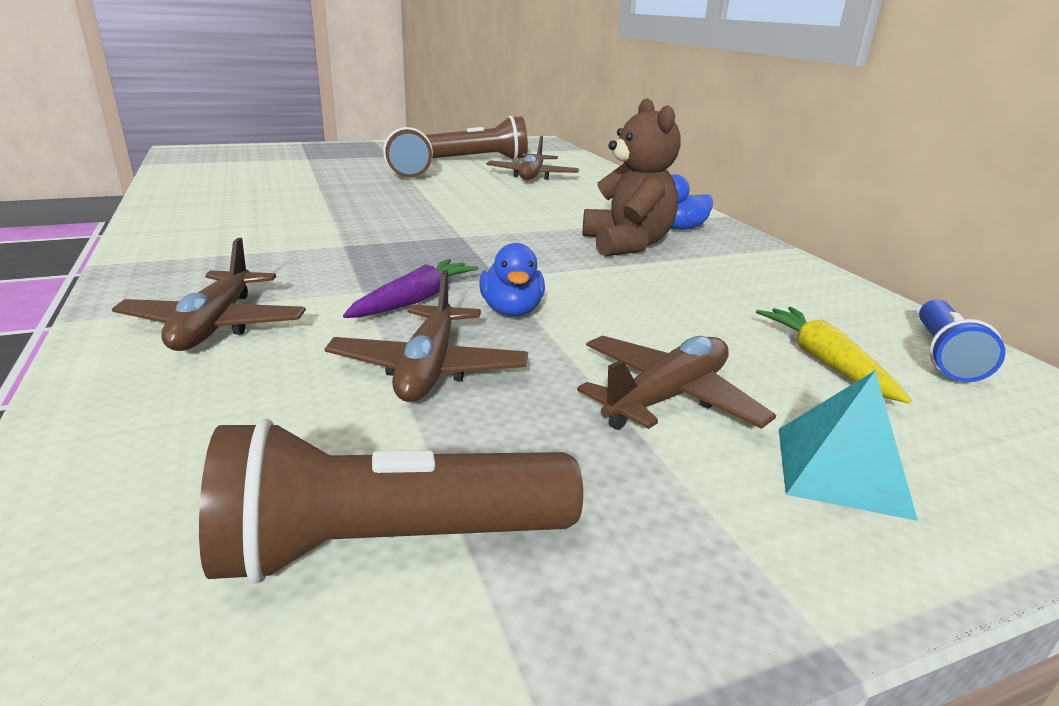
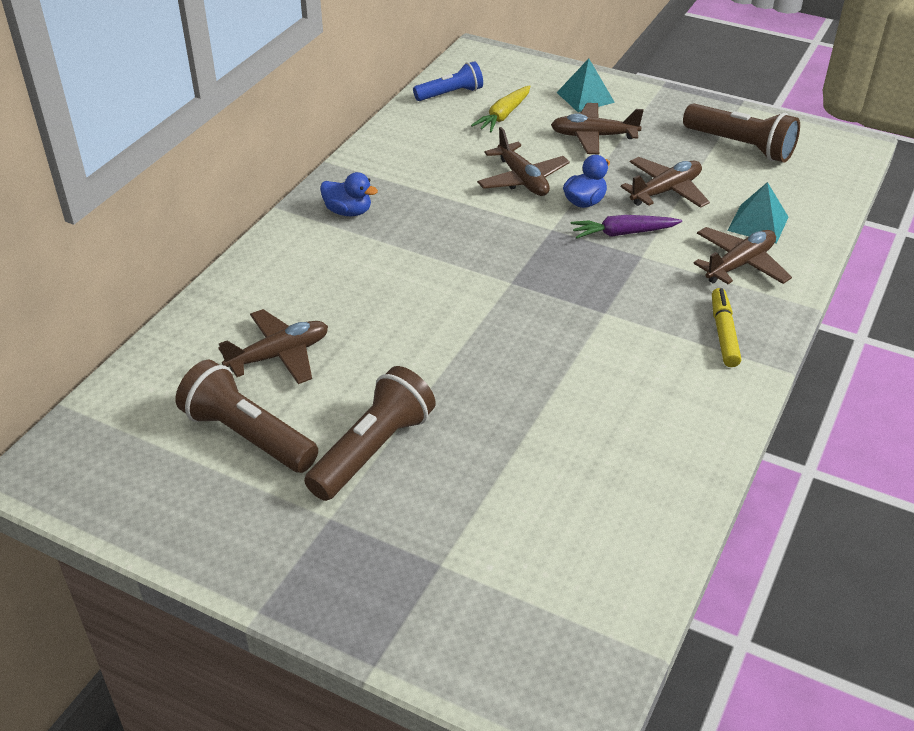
camera: 130 degrees left, 15 degrees up
brown teddy bear [583,98,681,256] -> none
none -> brown plane [477,127,570,196]
none -> yellow marker [712,288,741,367]
none -> turquoise pyramid [728,182,788,244]

